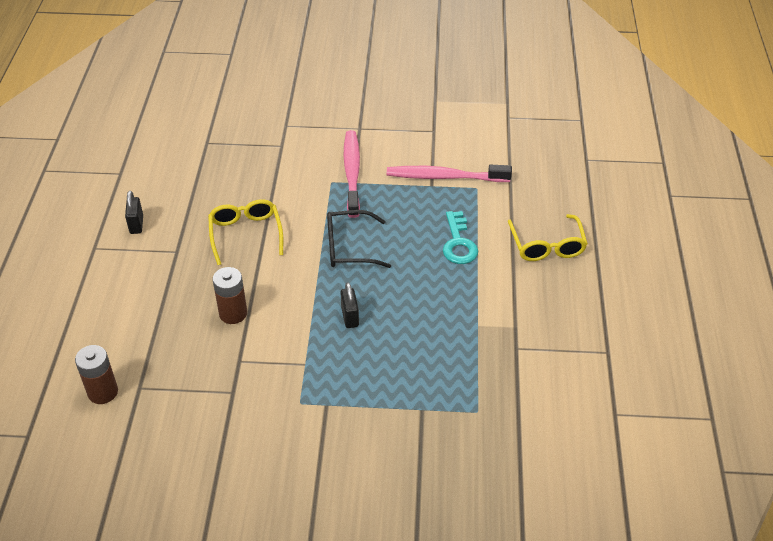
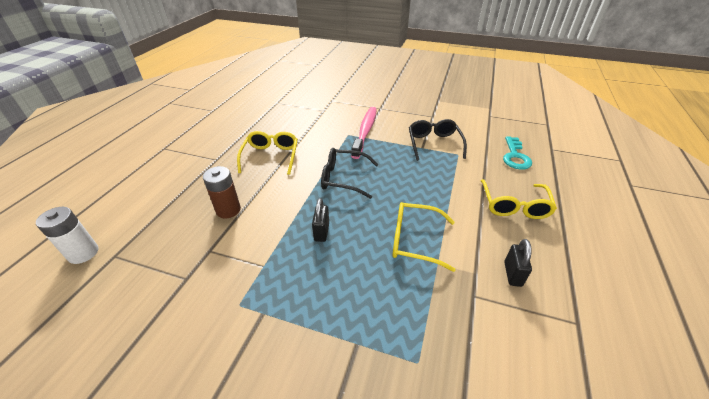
camera: 15 degrees right, 5 degrees down
brown battery [75,345,118,404] -> white battery [36,207,99,264]
black padlock [125,191,143,234] -> black padlock moved to [504,239,532,287]
pink toothbrush [387,165,512,182] -> black glasses [409,119,467,161]
turquoise key [443,211,478,264] -> turquoise key moved to [503,136,532,170]
none -> yellow glasses [392,202,455,272]

